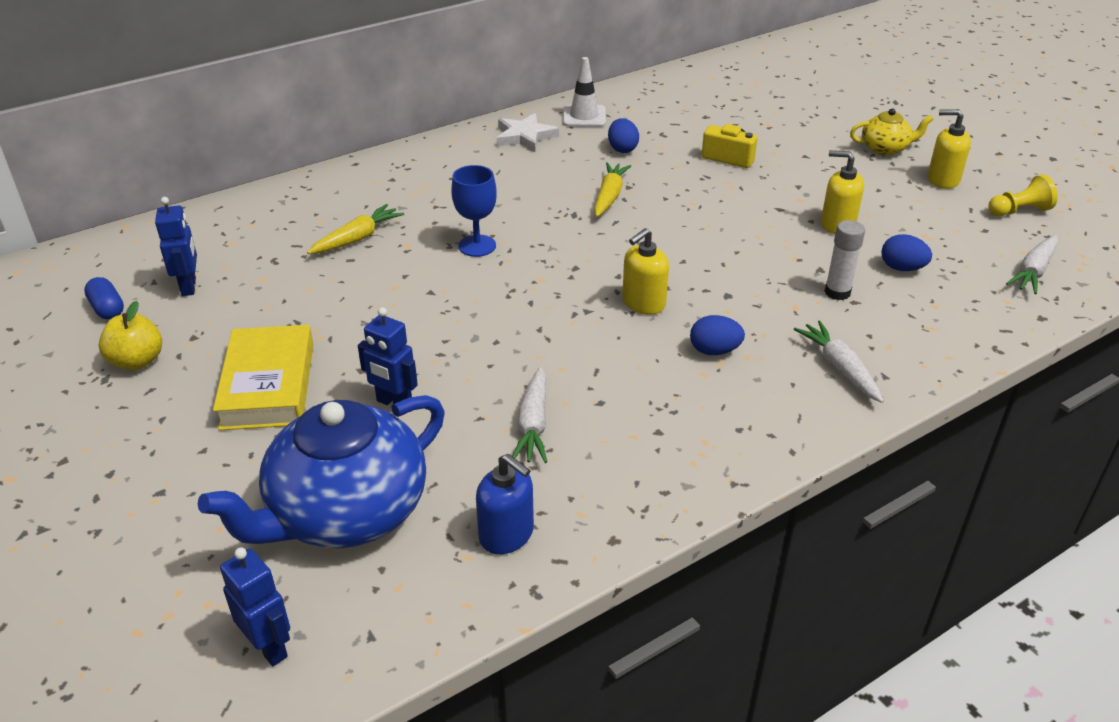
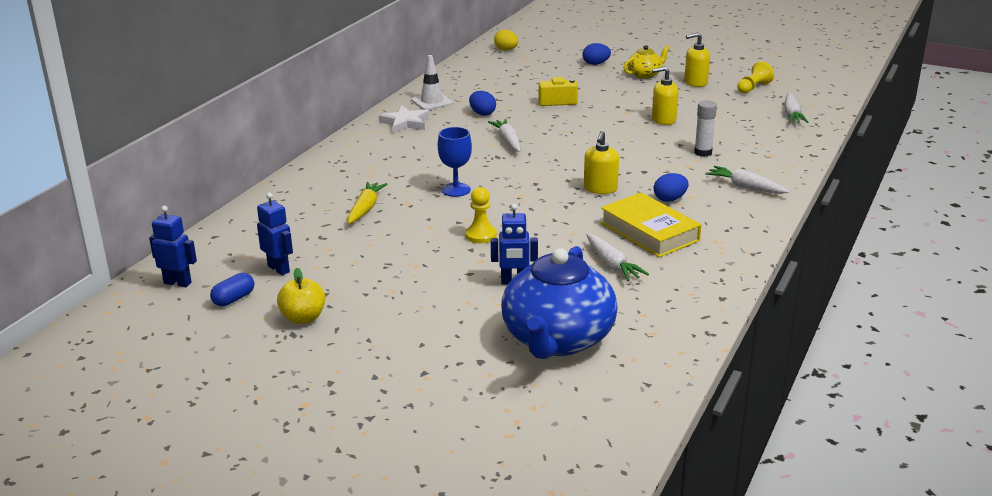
camera: 30 degrees left, 10 degrees down
blue capsule [84,277,124,320] -> blue capsule turned 75 degrees counterclockwise [210,273,254,306]
yellow book [213,325,314,431] -> yellow book moved to [600,192,701,257]
blue robot [220,547,290,666] -> blue robot moved to [149,206,197,287]
blue soap dispenser [476,454,534,554] -> none
yellow carrot [594,162,631,217] -> white carrot [488,119,521,152]
blue egg [881,234,932,271] -> blue egg moved to [583,43,611,65]
none -> yellow pawn [465,187,497,243]
none -> yellow egg [494,30,518,51]

